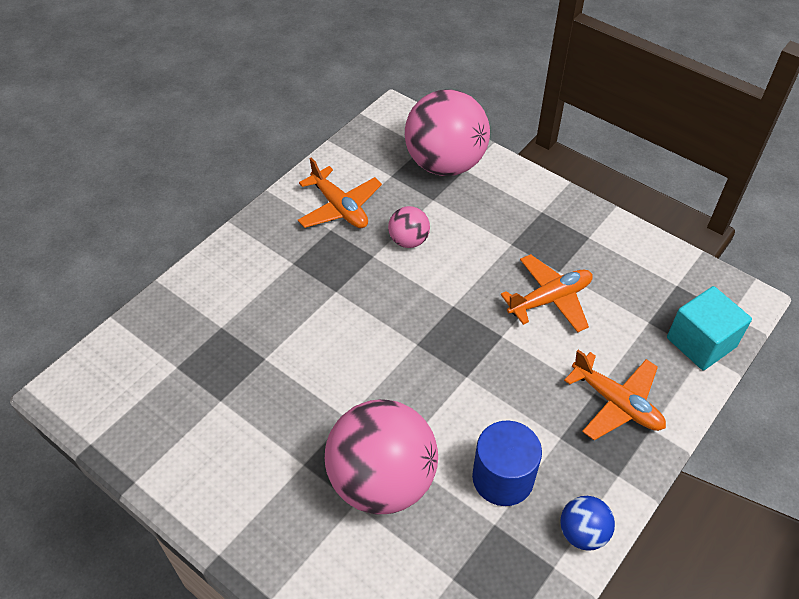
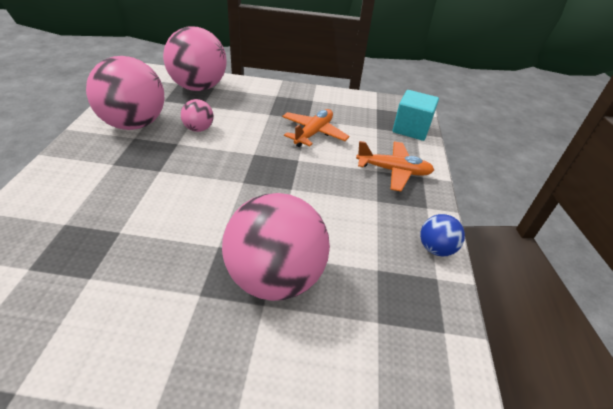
camera: 35 degrees left, 10 degrees down
orange plane [298,157,382,228] -> pink ball [86,56,165,130]
blue cylinder [472,420,542,506] -> none

